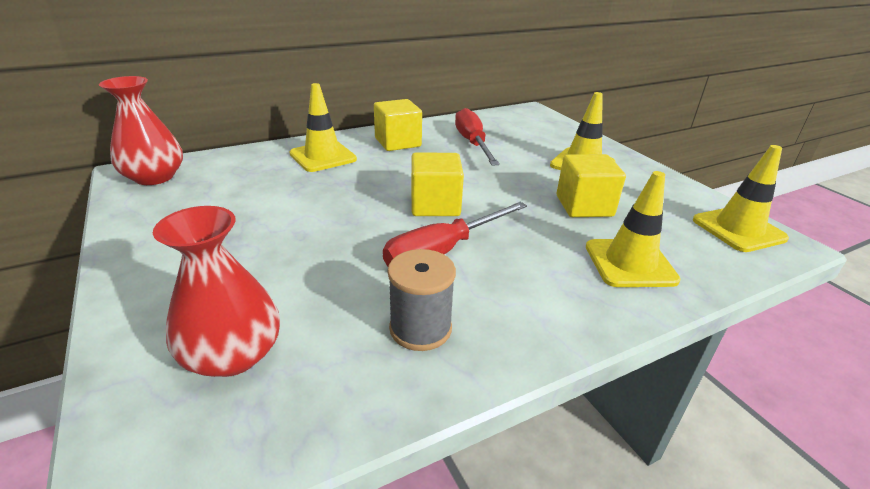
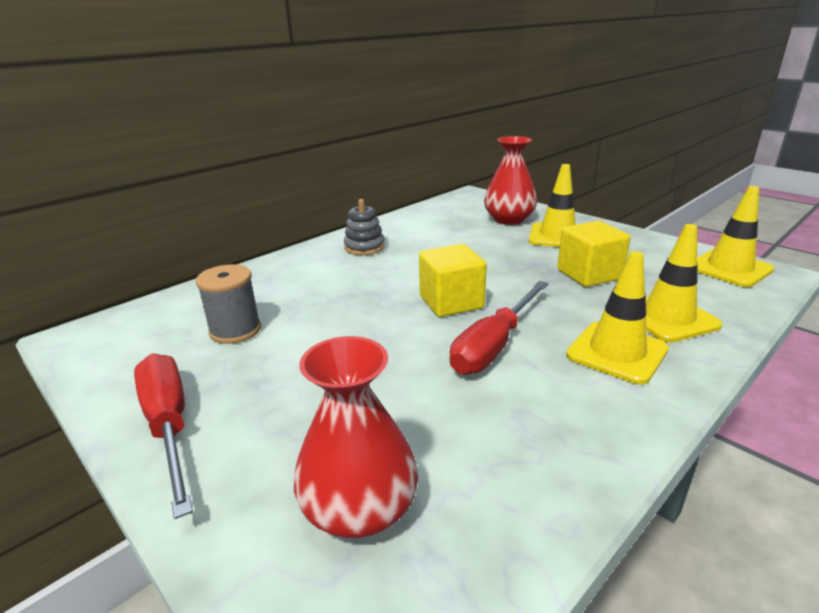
camera: 15 degrees left, 5 degrees down
red vase [99,76,183,185] -> red vase moved to [484,136,537,225]
yellow traffic cone [290,83,357,172] -> yellow traffic cone moved to [566,251,669,384]
yellow cube [374,99,422,151] -> grey stacking toy [344,199,385,255]
grey spool [388,249,456,351] -> grey spool moved to [196,264,261,344]
red screwdriver [455,108,500,166] -> red screwdriver moved to [134,354,193,519]

